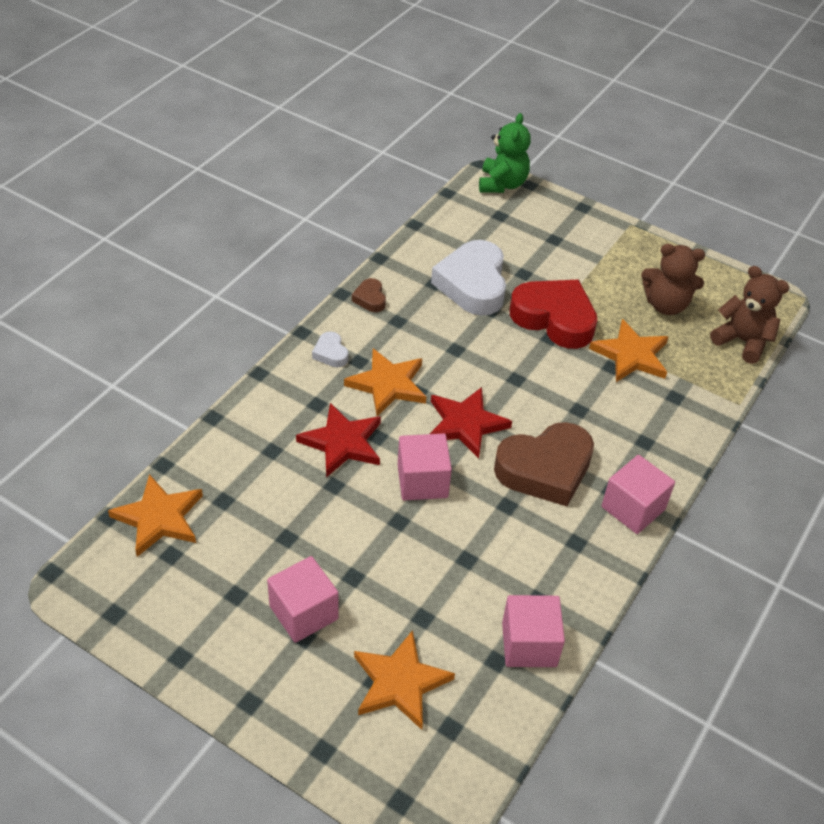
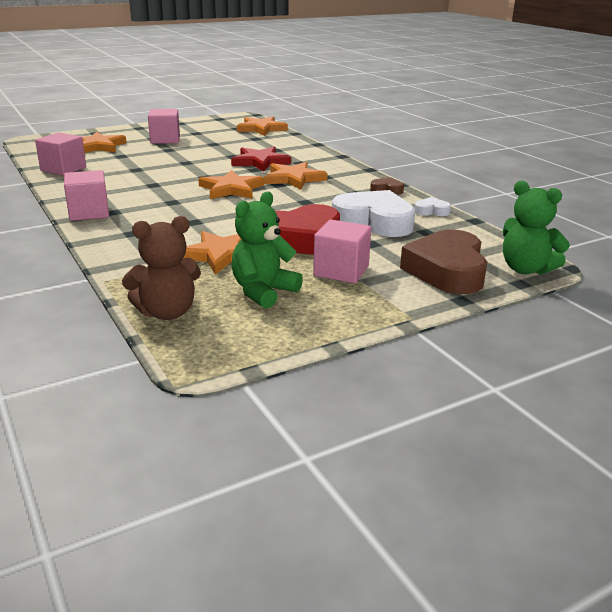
camera: 120 degrees right, 20 degrees down
white heart [312,331,349,367] -> white heart moved to [414,197,451,216]
pink cube [398,434,452,501] -> pink cube moved to [313,220,371,283]
red star [430,387,512,459] -> orange star [198,170,264,199]
brown heart [494,422,594,506] -> brown heart moved to [400,229,487,294]
brown teddy bear [641,244,705,315] -> green teddy bear [232,192,303,309]

